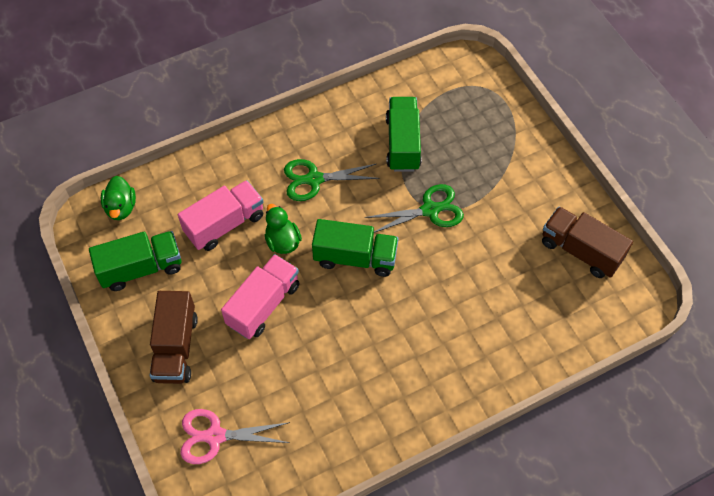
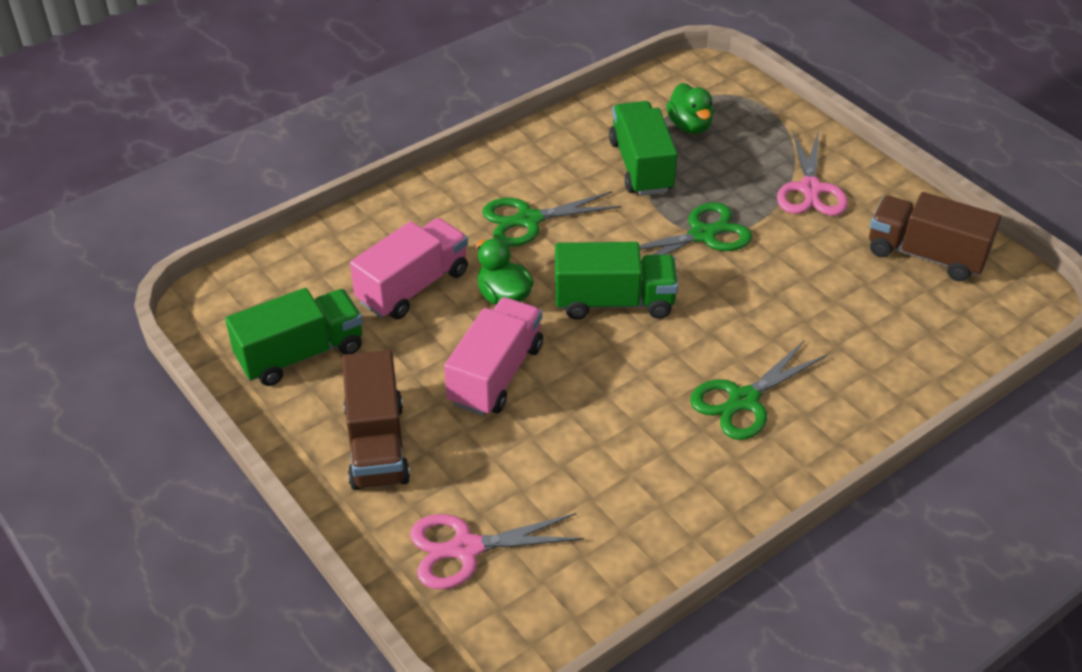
camera: 10 degrees left, 15 degrees down
green duck [101,176,136,220] -> green duck moved to [666,83,714,134]
none -> green scissors [690,340,827,440]
none -> pink scissors [777,130,848,216]

